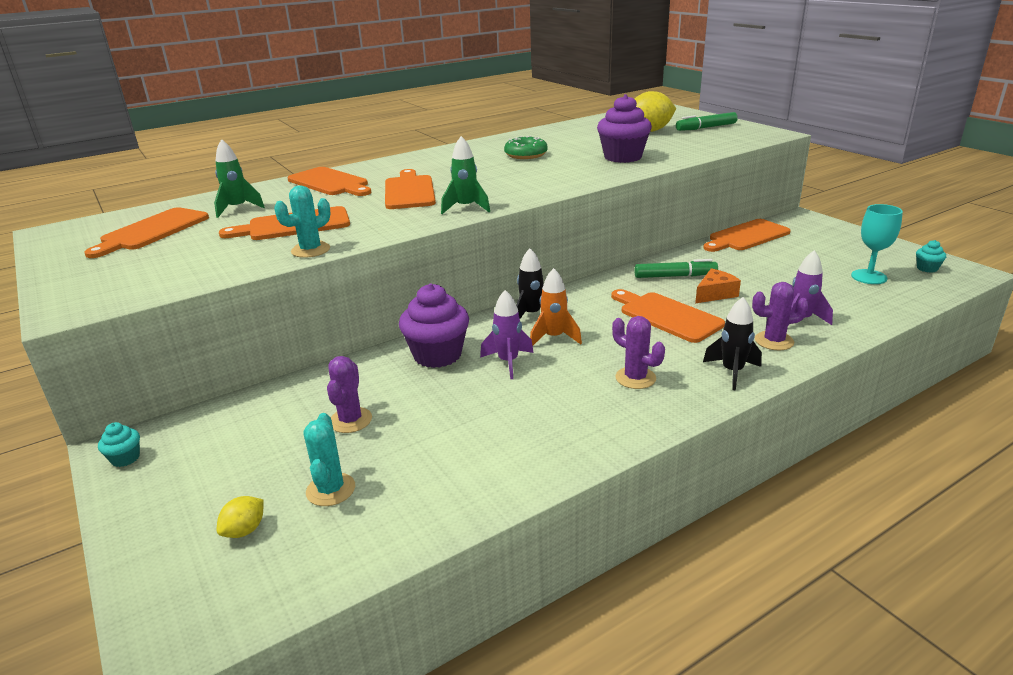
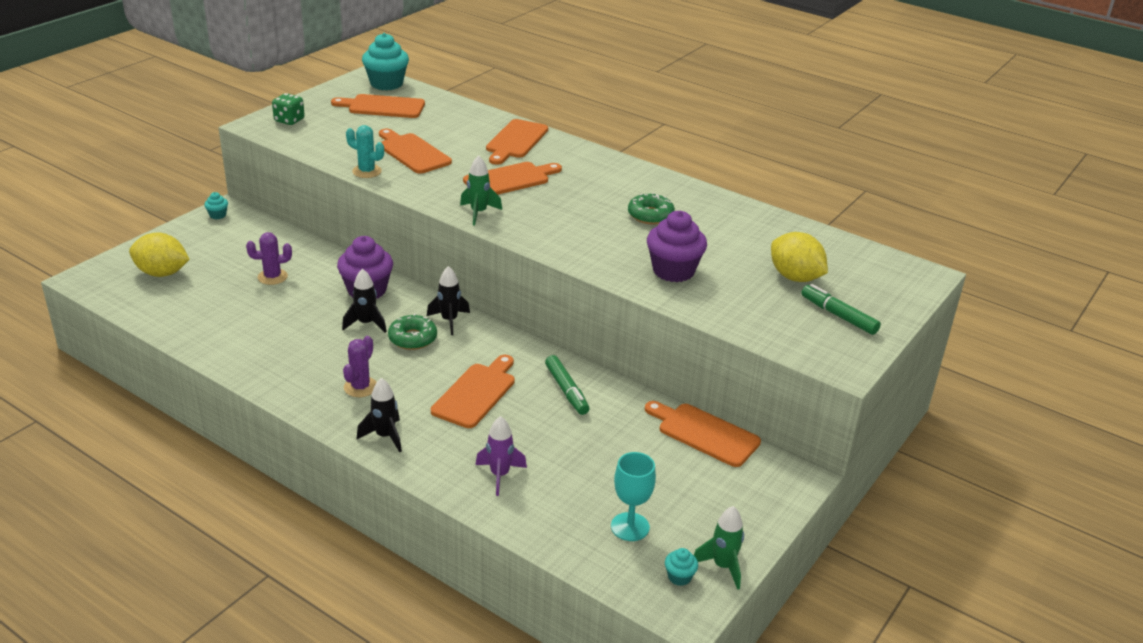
camera: 65 degrees right, 5 degrees up
green rocket [214,139,265,218] -> green rocket moved to [694,506,744,590]
yellow lemon [217,496,264,538] -> yellow lemon [129,233,190,277], size x2.04
turquoise cactus [304,413,355,506] -> none
purple rocket [480,290,534,379] -> black rocket [342,269,387,333]
orange rocket [530,268,582,346] -> green donut [388,314,437,350]
orange cheese [695,268,741,303] -> none
purple cactus [752,282,809,350] -> none
none -> green dice [272,93,305,125]
none -> turquoise cupcake [362,33,409,91]

